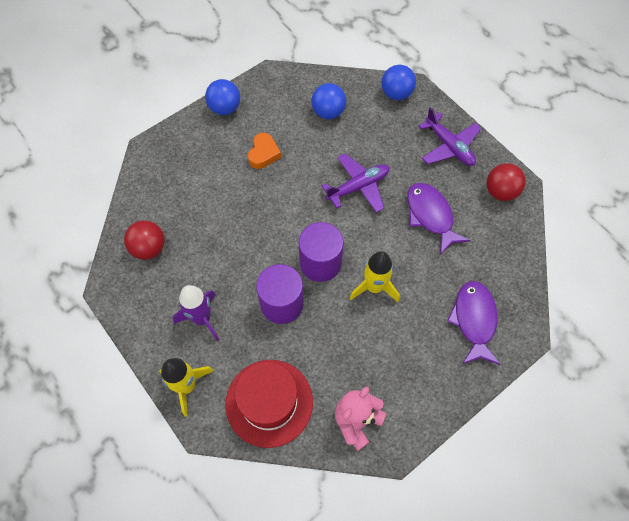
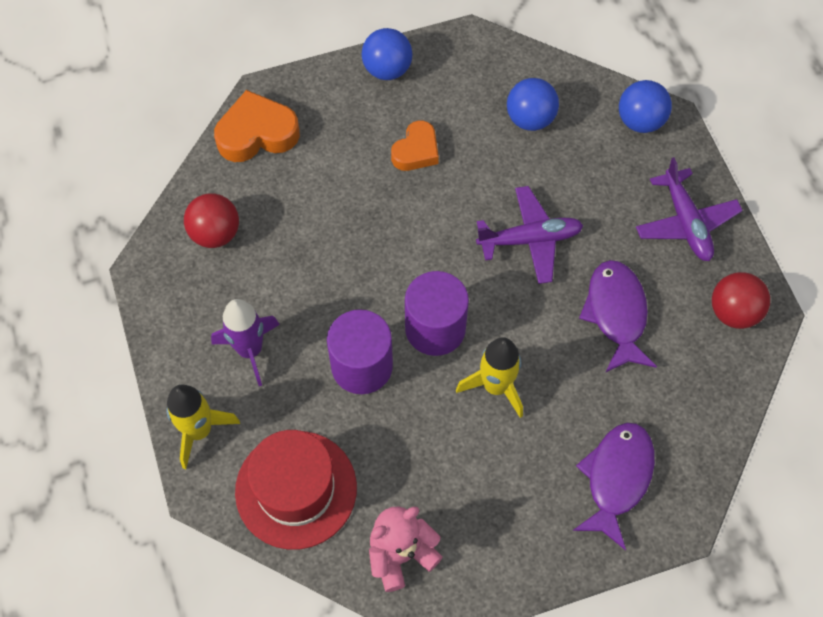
camera: 20 degrees right, 0 degrees up
none -> orange heart [214,90,300,162]

